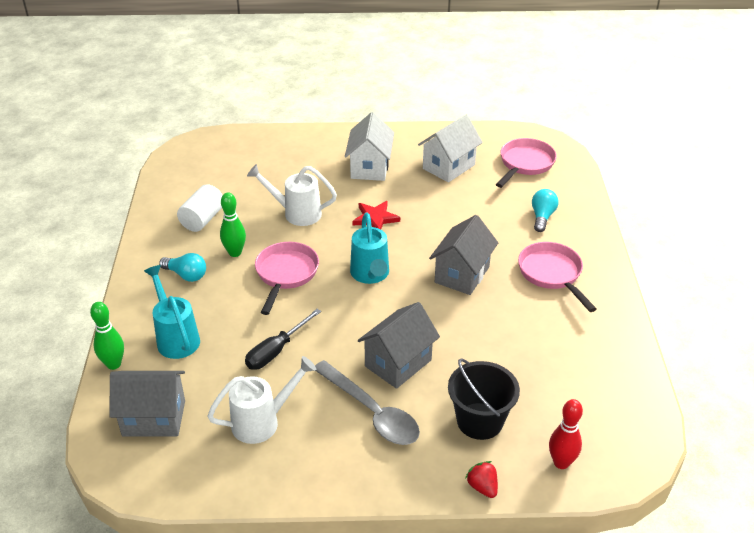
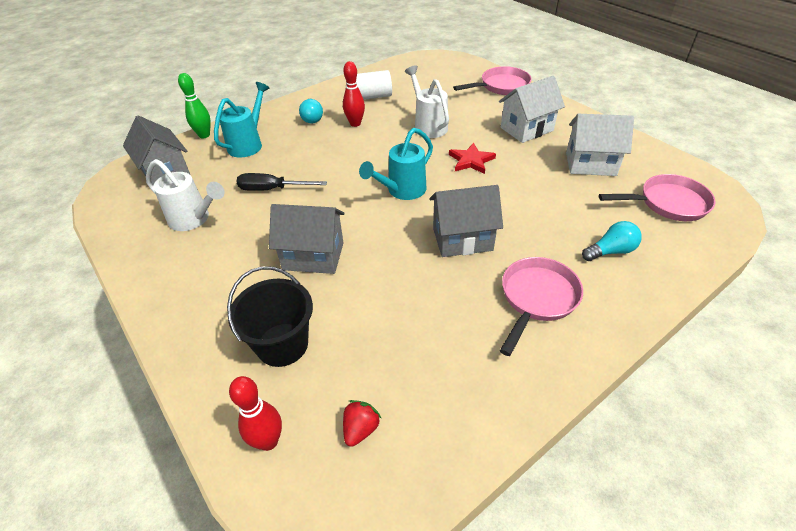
camera: 55 degrees right, 5 degrees up
green bowling pin [220,192,246,257] -> red bowling pin [343,61,365,127]
pink pan [255,242,319,315] -> pink pan moved to [453,66,532,95]
grey spoon [315,360,420,445] -> none
red strawberry [465,461,498,498] -> red strawberry moved to [343,400,382,447]

